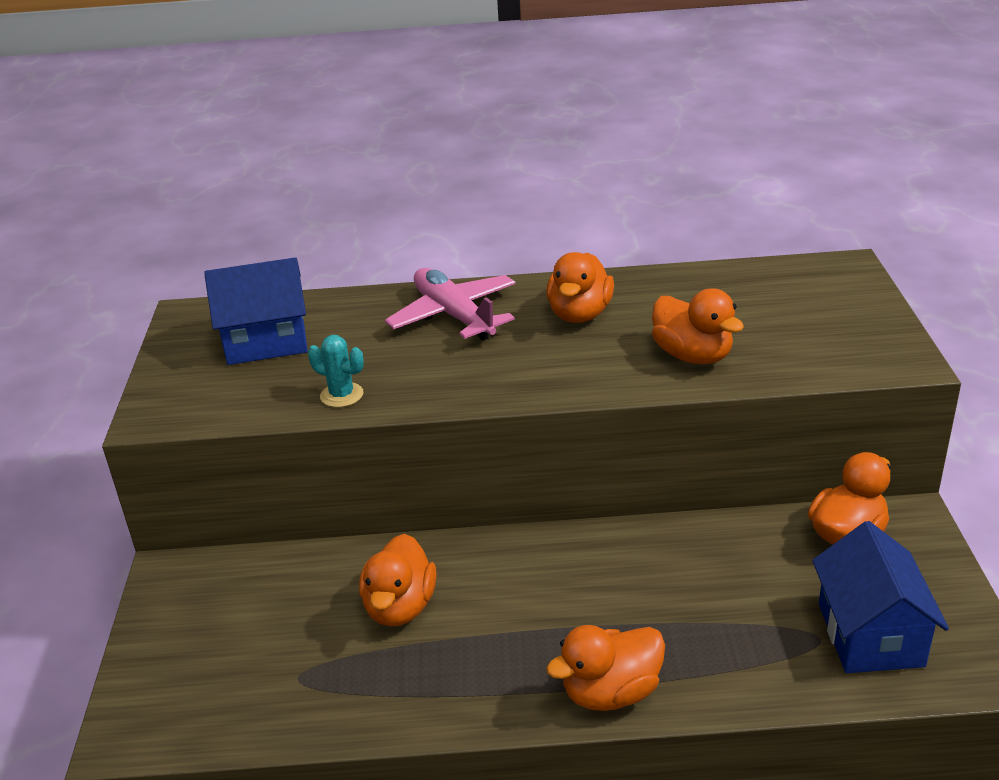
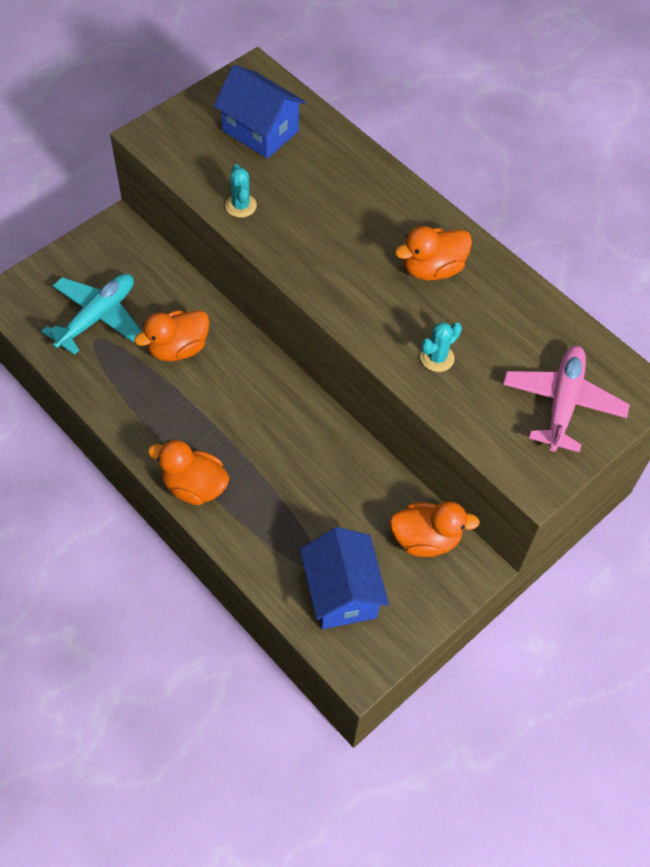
camera: 45 degrees right, 25 degrees up
pink plane [385,268,516,340] -> pink plane moved to [503,346,630,453]
orange duck [652,288,744,364] -> turquoise cactus [420,322,462,372]
blue house [812,521,949,673] -> blue house turned 60 degrees counterclockwise [300,527,389,629]
none -> turquoise plane [42,274,142,355]

